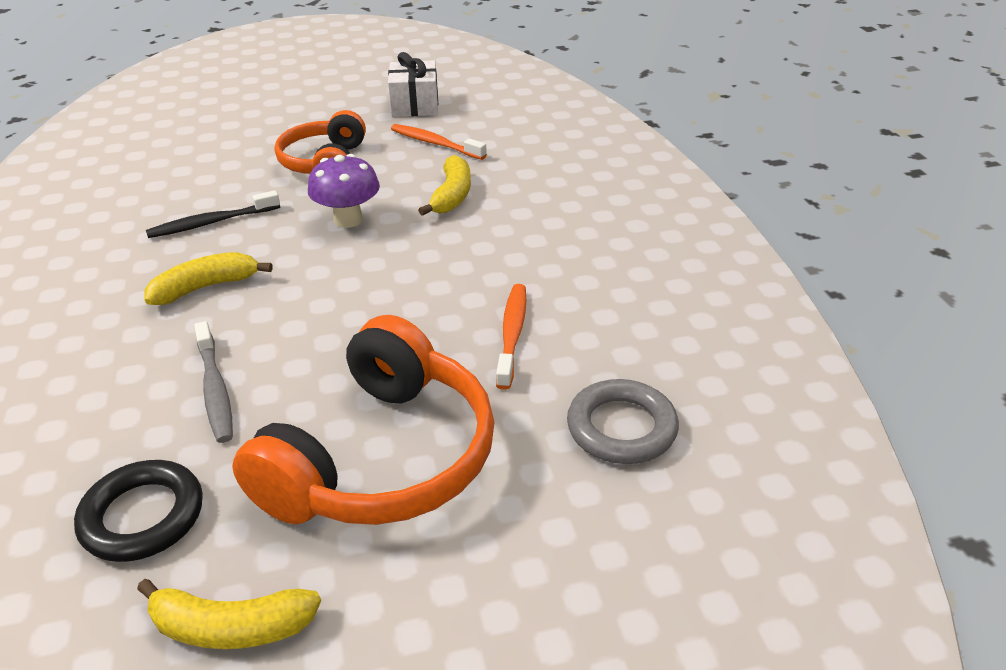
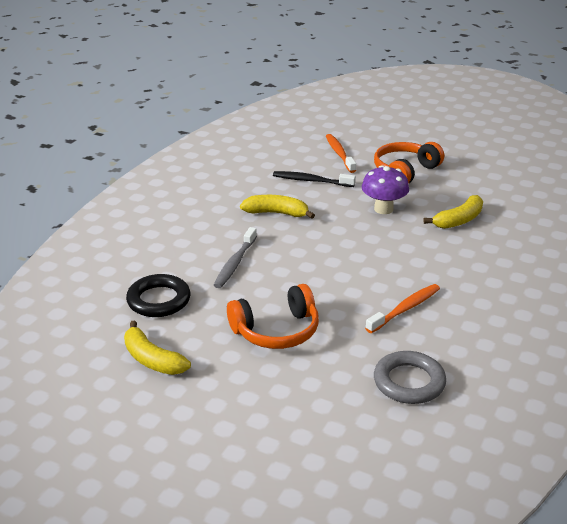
camera: 40 degrees right, 5 degrees down
orange headphones [232,315,494,525] -> orange headphones [227,284,319,349], size x0.64
white gift [388,52,438,117] -> none
orange toothbrush [391,124,487,160] -> orange toothbrush moved to [326,134,356,173]

